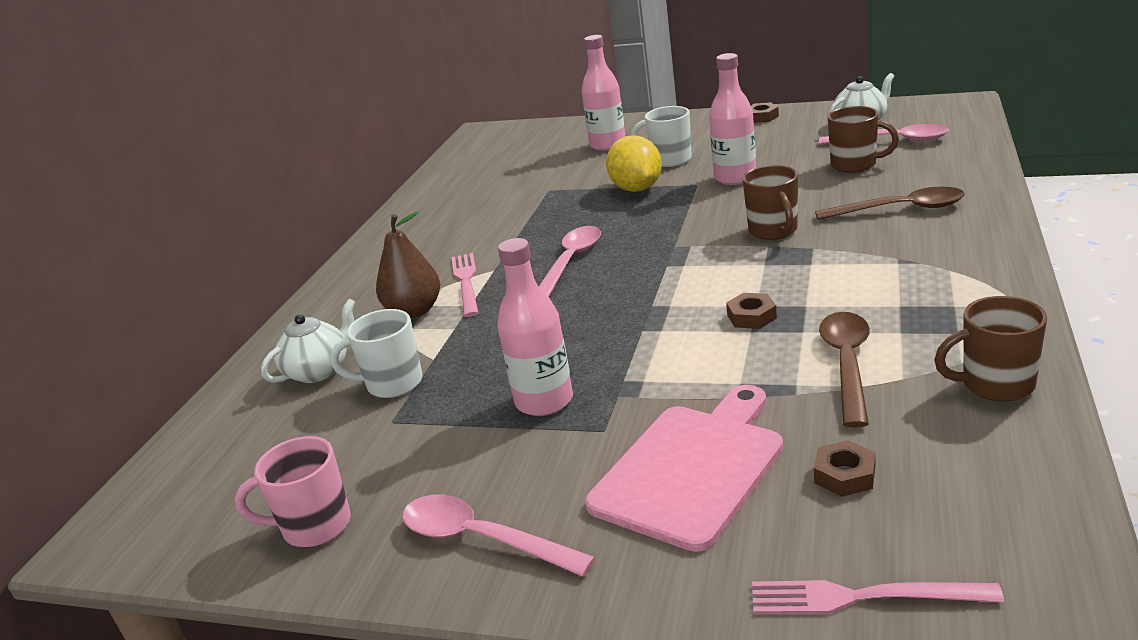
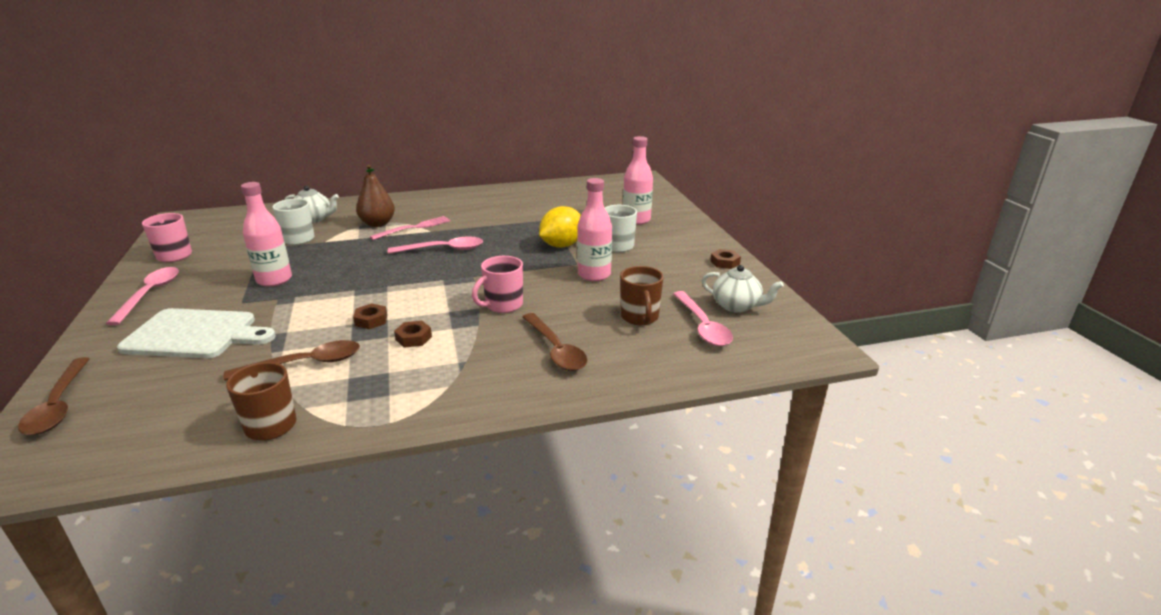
camera: 55 degrees right, 0 degrees up
pink cutting board [585,385,783,552] -> white cutting board [117,308,276,358]
brown mug [742,165,798,240] -> pink mug [472,256,523,313]
pink fork [752,580,1004,614] -> brown spoon [18,357,90,435]
brown nut [814,440,875,497] -> brown nut moved to [394,321,432,348]

